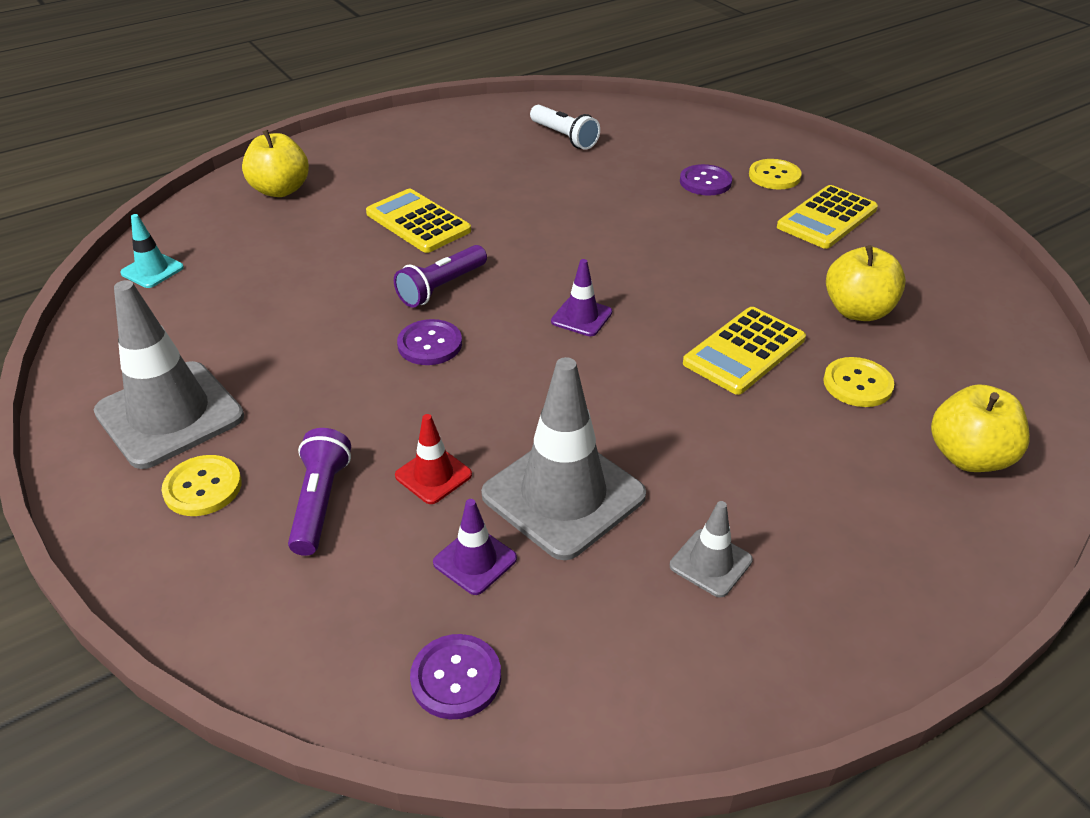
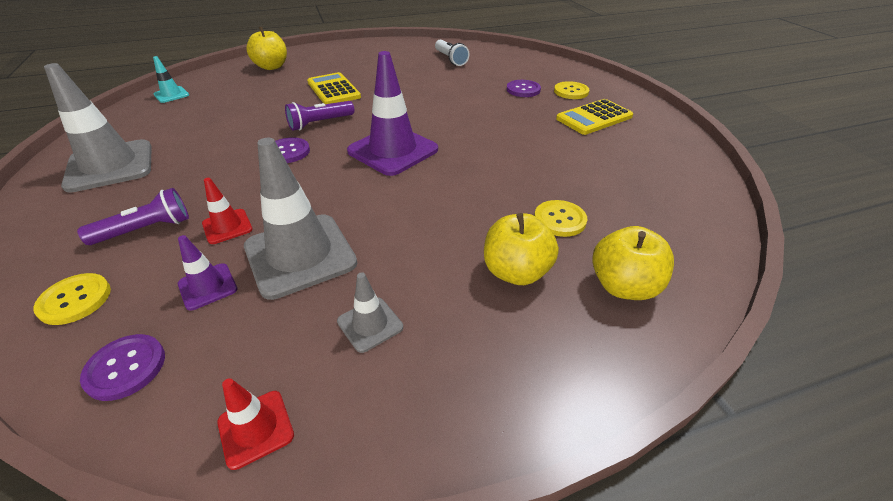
camera: 15 degrees right, 0 degrees up
yellow button [161,455,242,516] -> yellow button moved to [33,273,111,325]
purple flashlight [288,428,351,556] -> purple flashlight turned 45 degrees clockwise [77,188,189,245]
purple traffic cone [551,259,612,336] -> purple traffic cone [347,51,438,176], size x2.09
yellow calculator [683,307,806,395] -> none
yellow apple [826,245,906,321] -> yellow apple moved to [484,213,559,285]
none -> red traffic cone [217,378,294,470]

